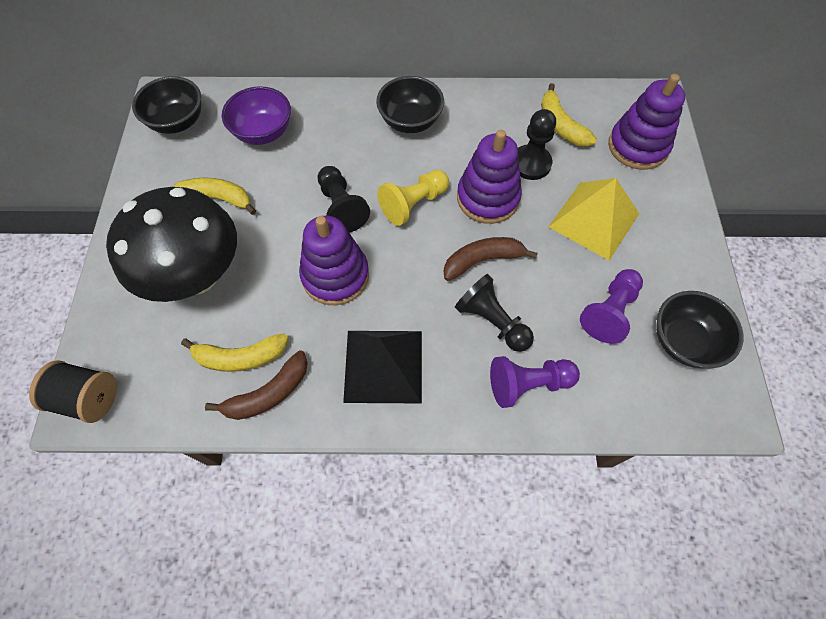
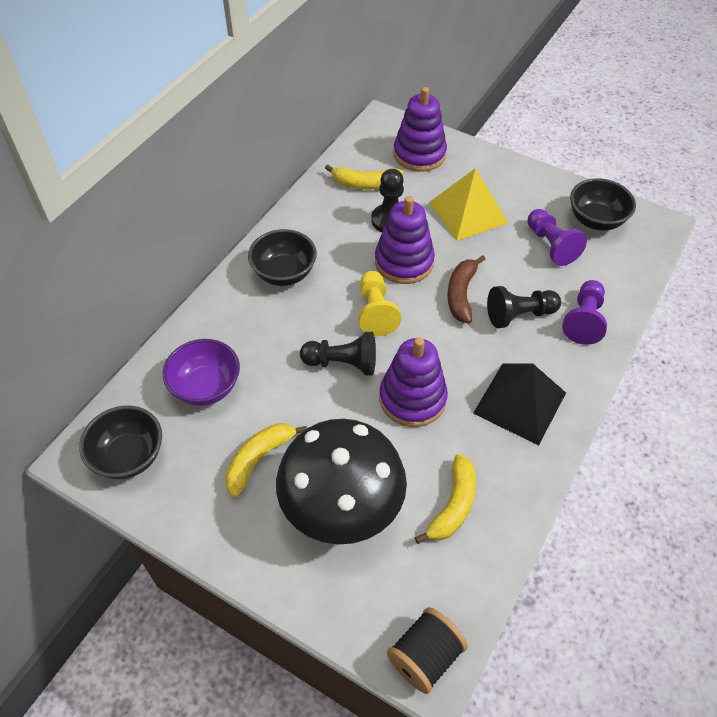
camera: 60 degrees left, 10 degrees down
brown banana [205,350,308,420] -> none

